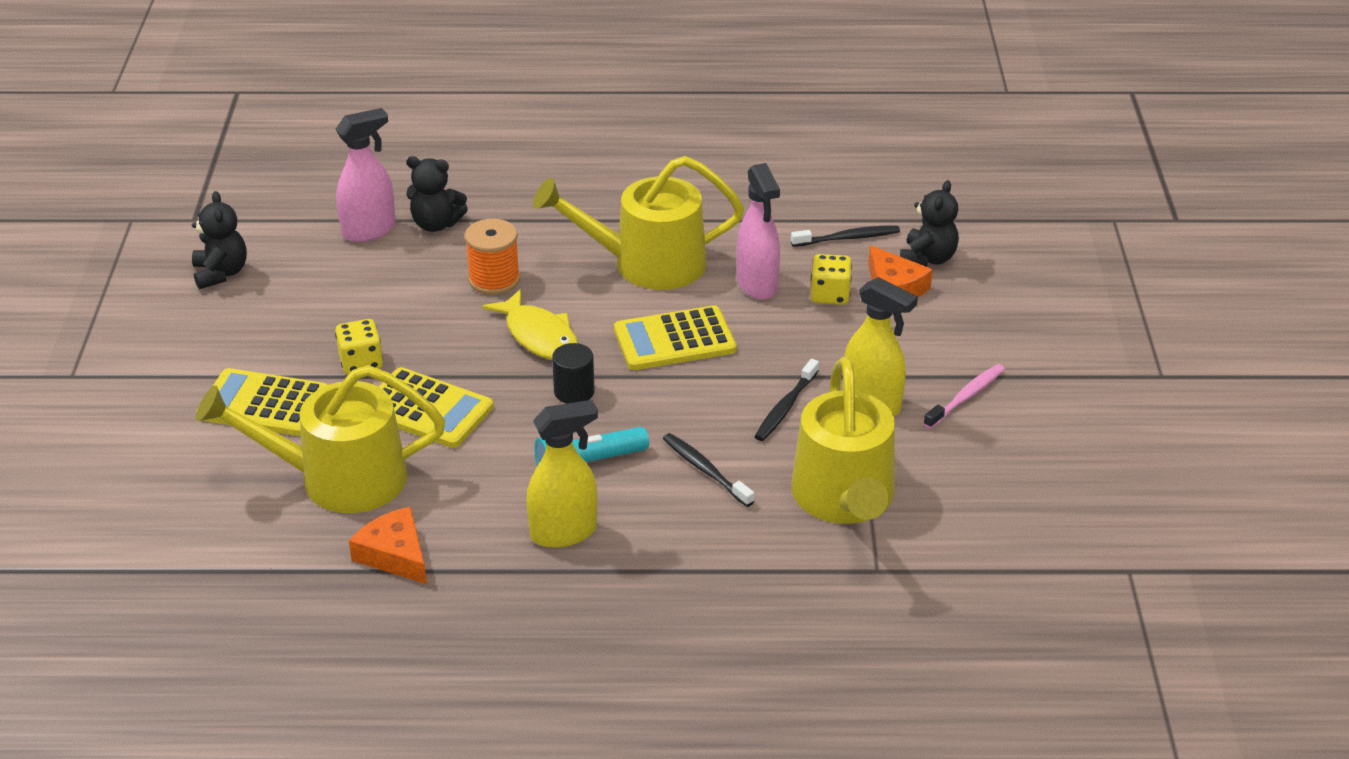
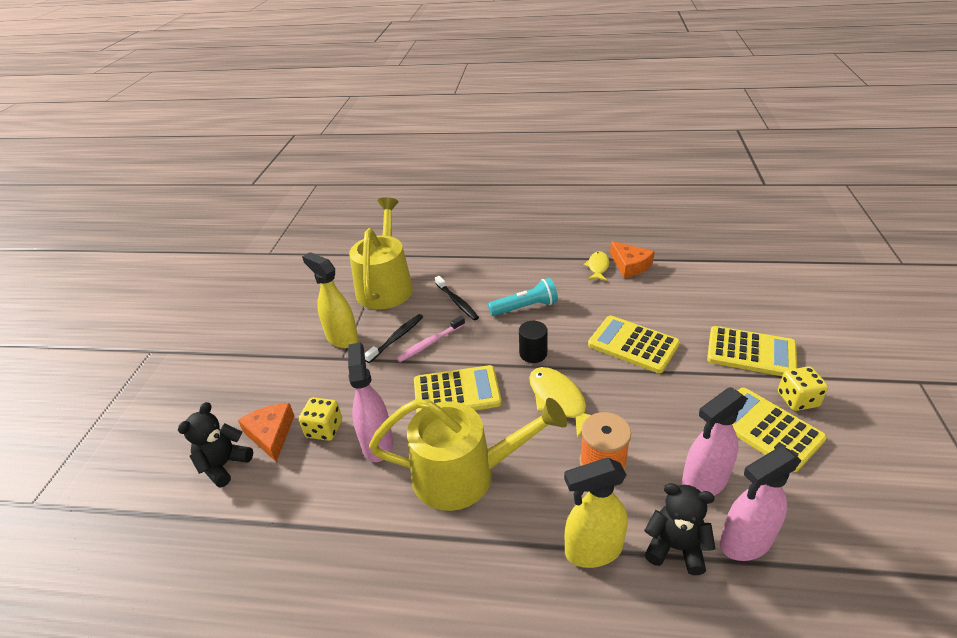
camera: 170 degrees left, 0 degrees up
black teddy bear [192,191,247,289] -> none
yellow watering can [196,365,445,513] -> none
yellow dice [335,319,383,375] -> yellow dice moved to [778,366,828,411]
yellow spray bottle [527,400,598,548] -> yellow spray bottle moved to [564,458,628,568]
black toothbrush [791,225,900,247] -> none
pink toothbrush [923,364,1005,429] -> pink toothbrush moved to [396,316,465,362]
none -> yellow fish [584,251,609,281]
none -> pink spray bottle [681,387,748,496]
none -> yellow calculator [732,388,827,472]

